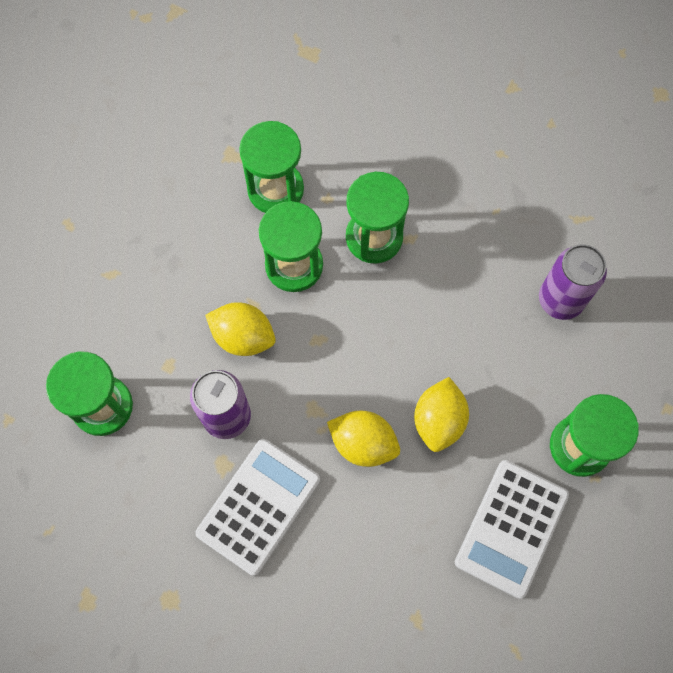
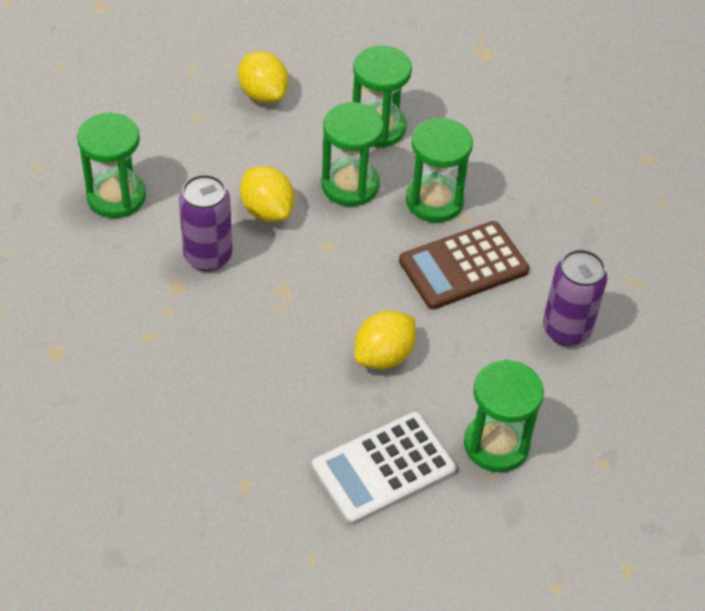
camera: 30 degrees right, 20 degrees down
white calculator [195,439,320,576] -> none
yellow lemon [327,411,400,467] -> yellow lemon moved to [238,51,289,103]
none -> brown calculator [399,221,529,309]

